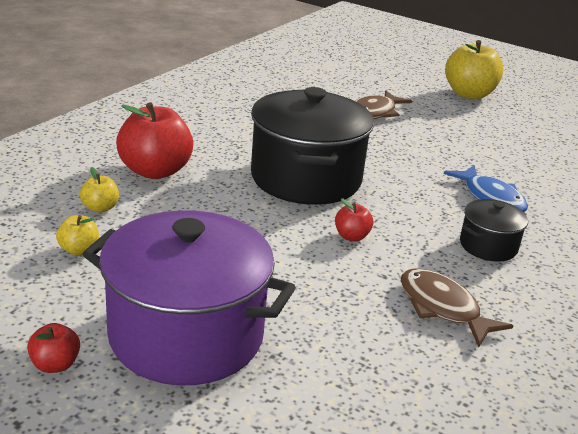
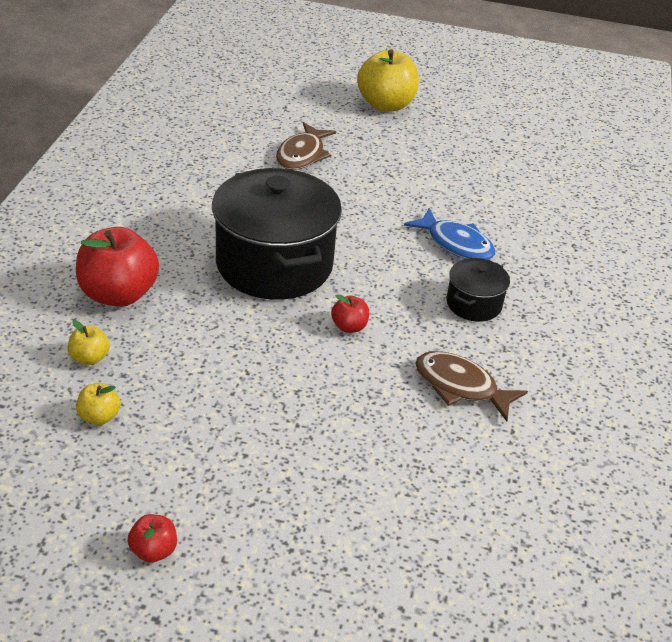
camera: 20 degrees left, 10 degrees up
purple pot [83,210,296,386] -> none

